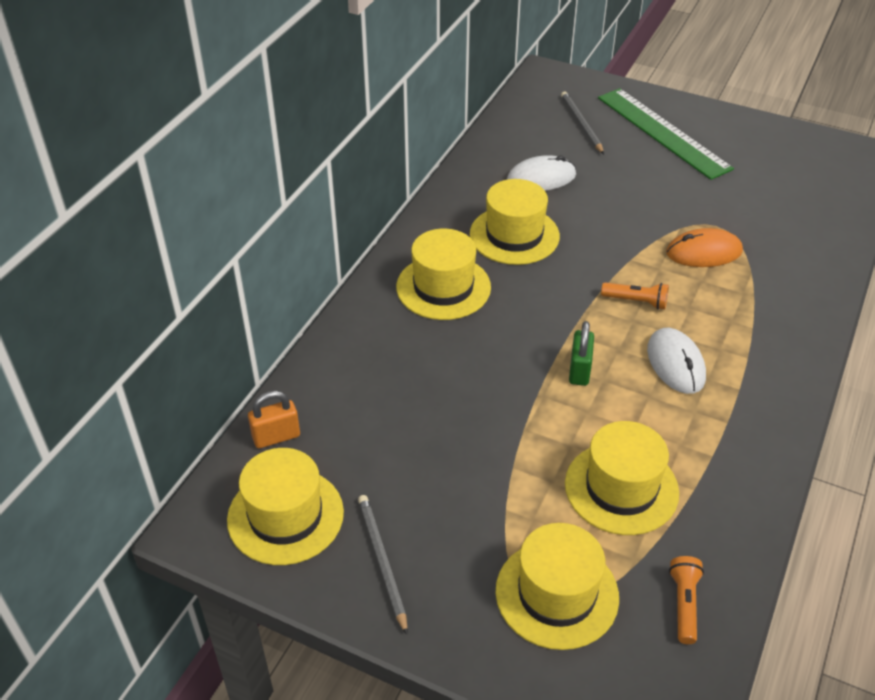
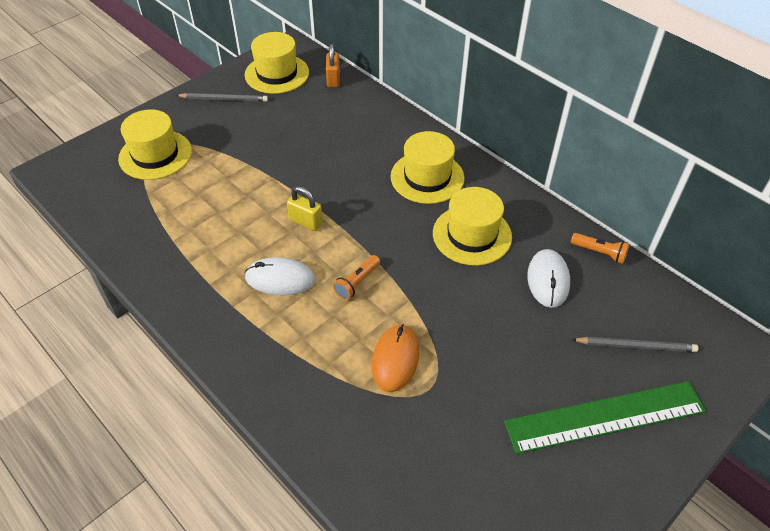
camera: 110 degrees right, 5 degrees up
yellow hat [565,421,679,535] -> none
green padlock [569,321,594,386] -> yellow padlock [287,186,323,231]
orange flashlight [669,556,704,644] -> orange flashlight moved to [571,233,630,264]

